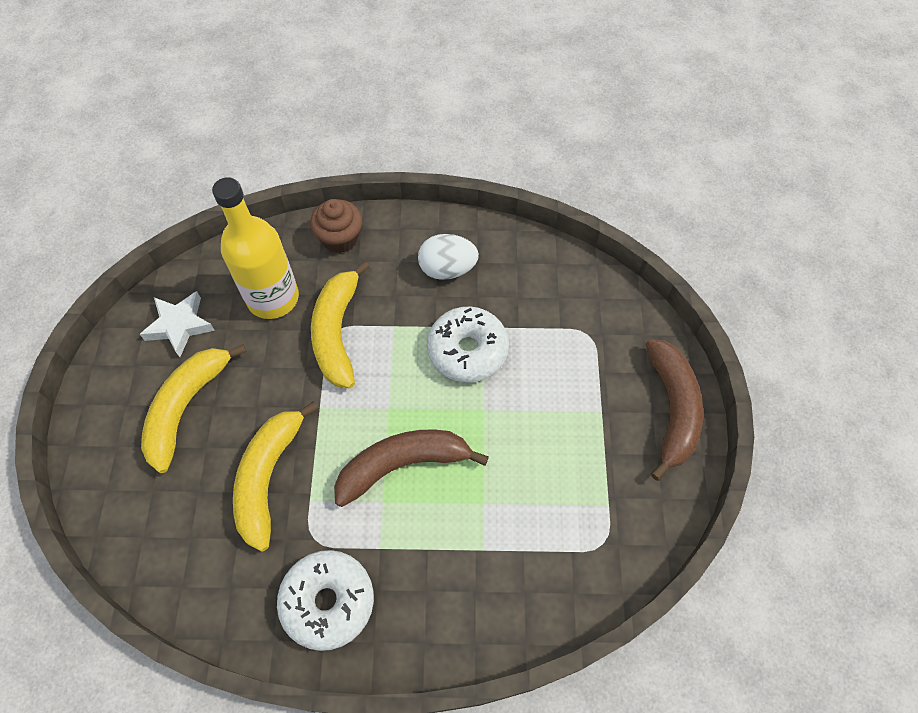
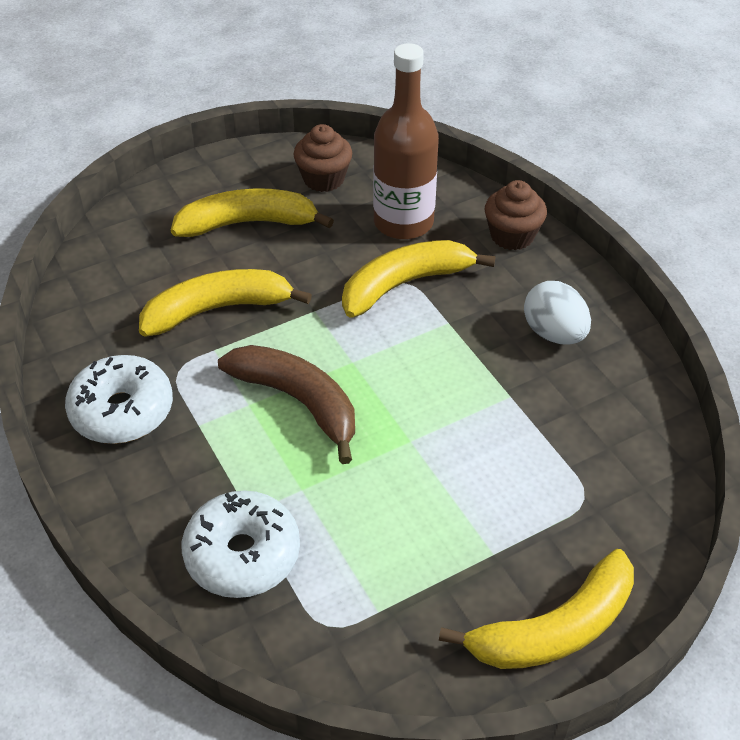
camera: 60 degrees right, 15 degrees down
white star [140,291,215,357] -> brown cupcake [293,124,352,192]
yellow bottle [212,177,299,319] -> brown bottle [373,43,439,240]
white donut [427,307,509,383] -> white donut moved to [182,491,300,598]
brown banana [645,339,703,481] -> yellow banana [439,549,634,669]

